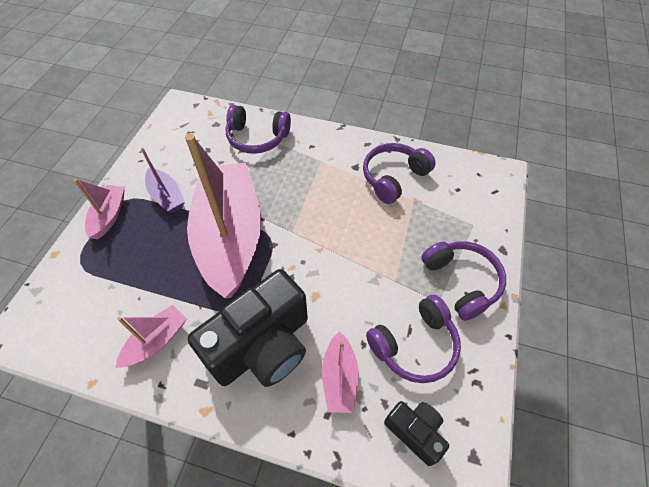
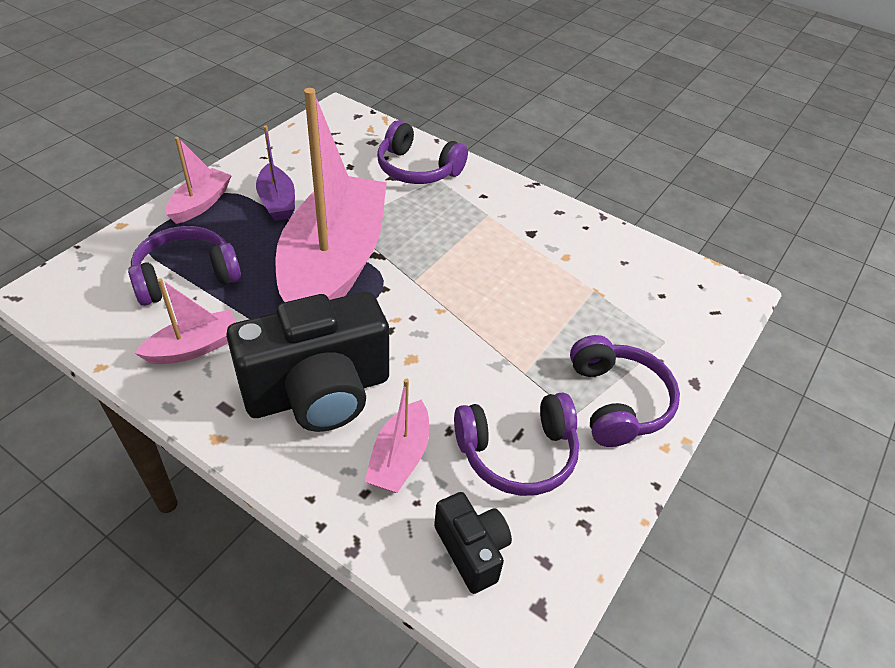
camera: 15 degrees right, 10 degrees down
purple headphones [363,143,435,204] -> purple headphones moved to [128,226,241,306]

